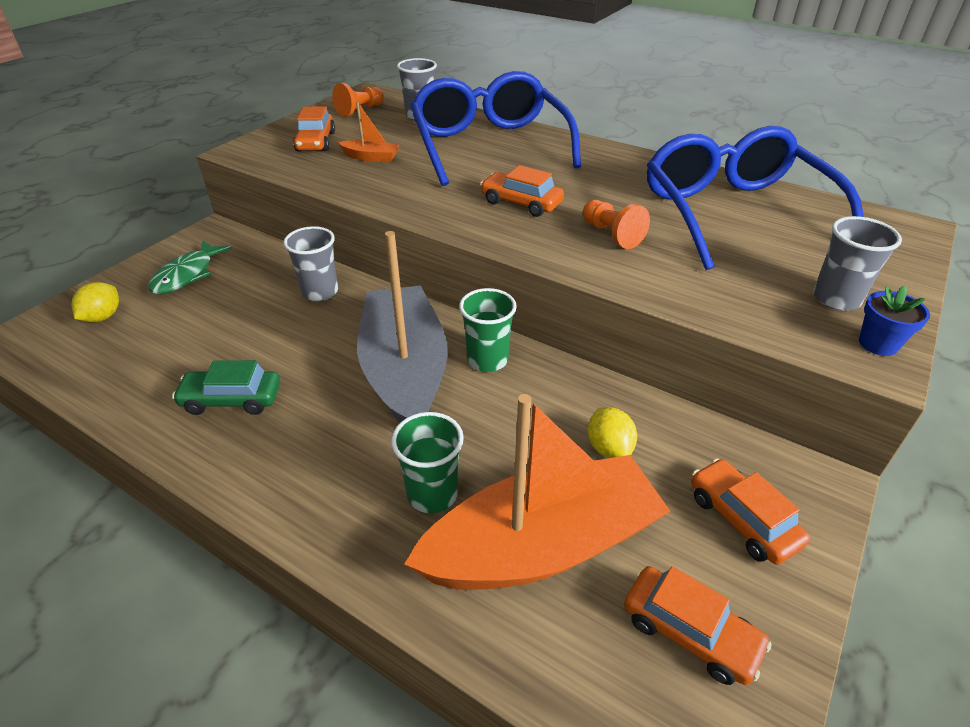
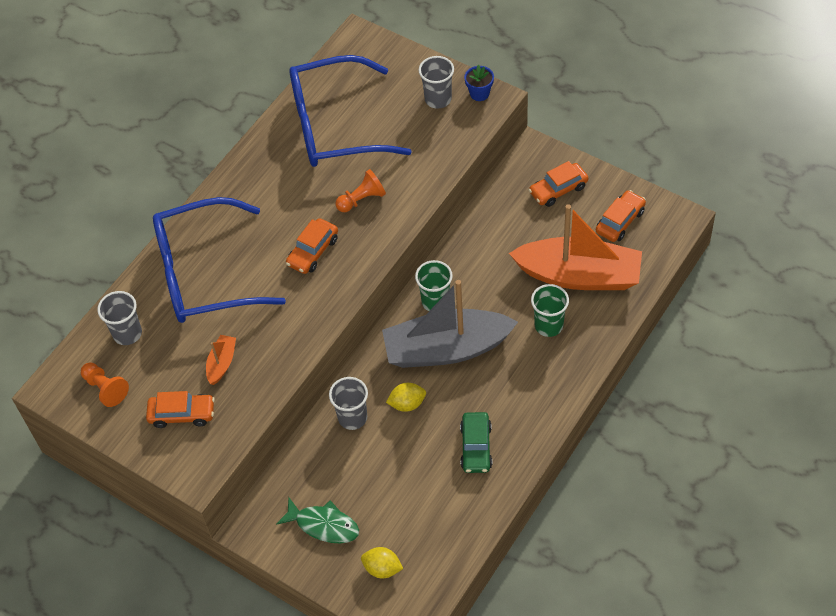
camera: 85 degrees left, 15 degrees up
orange boat [404,394,670,590] -> orange boat turned 120 degrees clockwise [509,204,642,290]
yellow lemon [588,407,637,458] -> yellow lemon moved to [386,383,426,412]

